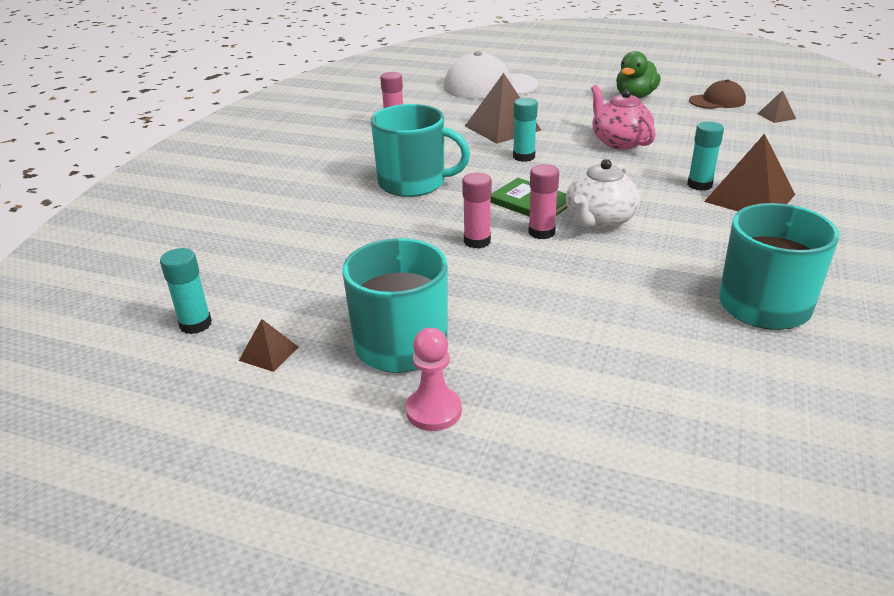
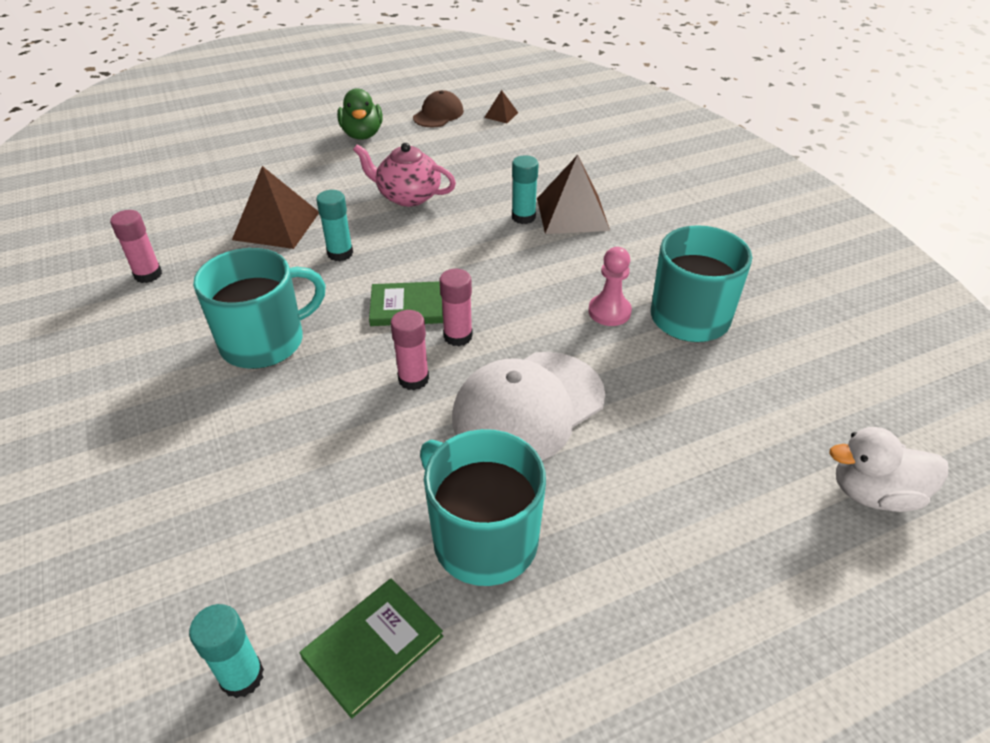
camera: 45 degrees left, 10 degrees up
brown pyramid [239,319,298,372] -> green book [300,578,443,719]
pink pawn [406,328,462,431] -> pink pawn moved to [588,247,632,326]
white cap [444,51,539,99] -> white cap moved to [452,352,605,461]
white teapot [566,159,640,230] -> none
none -> white duck [829,427,948,512]

